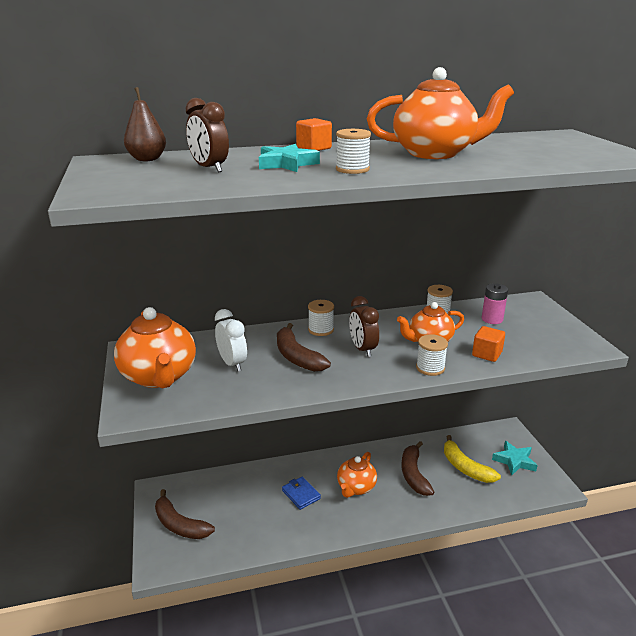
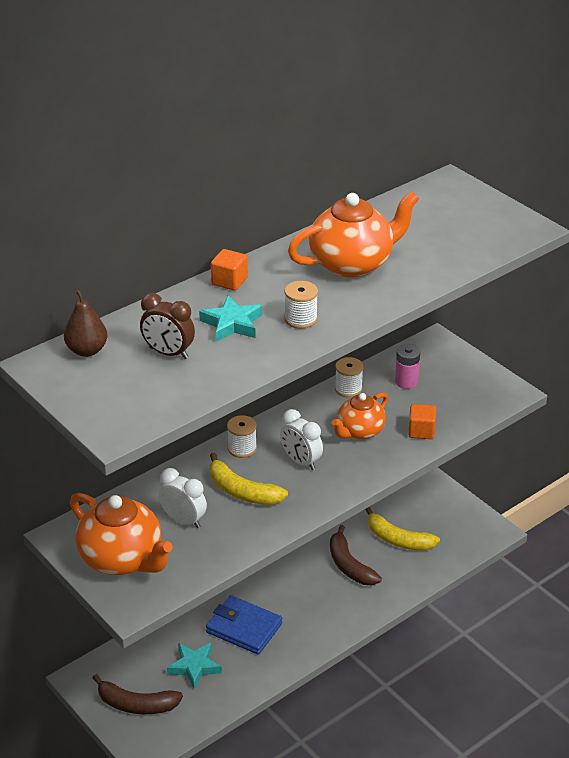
camera: 25 degrees left, 10 degrees up
brown banana [277,323,331,372] -> yellow banana [210,453,288,505]
blue wallet [282,477,321,510] -> blue wallet [206,595,282,655], size x1.64
orange teapot [337,452,377,498] -> none
brown clock [349,296,379,357] -> white clock [280,409,323,470]
white spool [416,334,448,376] -> none
turquoise star [492,441,538,475] -> turquoise star moved to [167,643,222,689]

